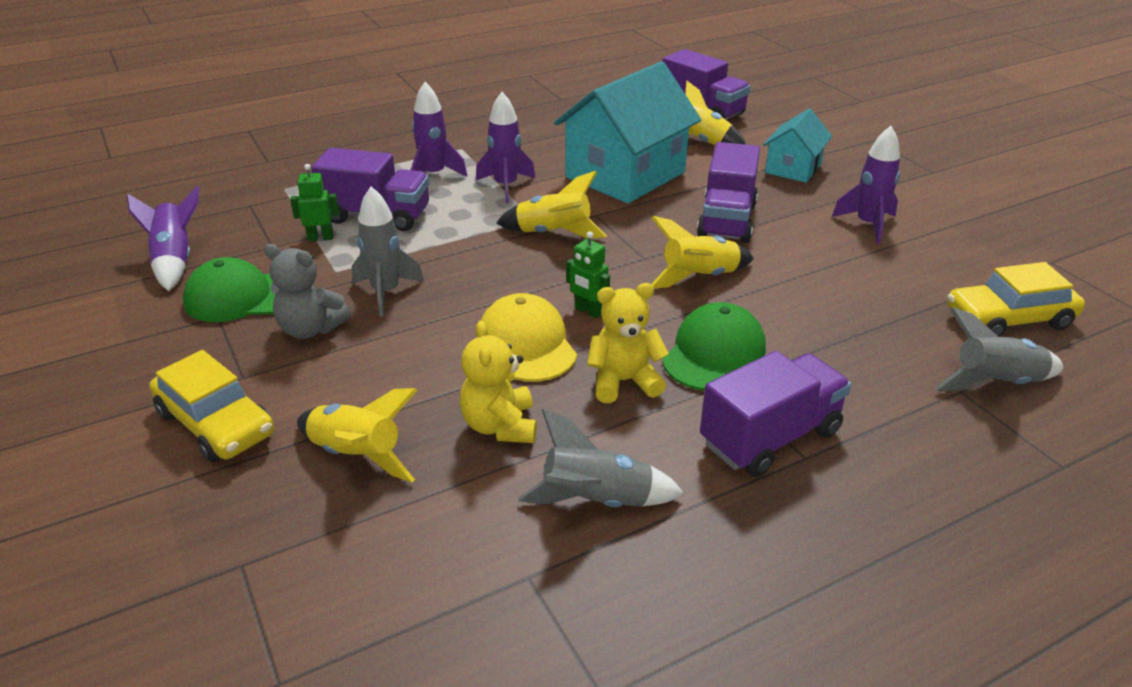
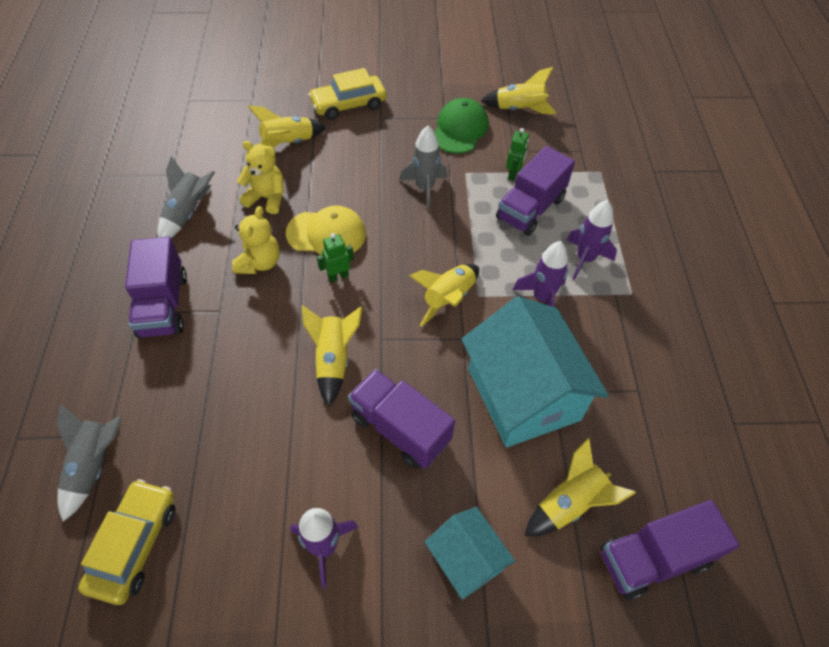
camera: 115 degrees right, 20 degrees up
purple rocket [127,186,200,291] -> yellow rocket [481,67,556,114]
grey teddy bear [264,244,351,339] -> none
green cap [662,302,766,391] -> none

